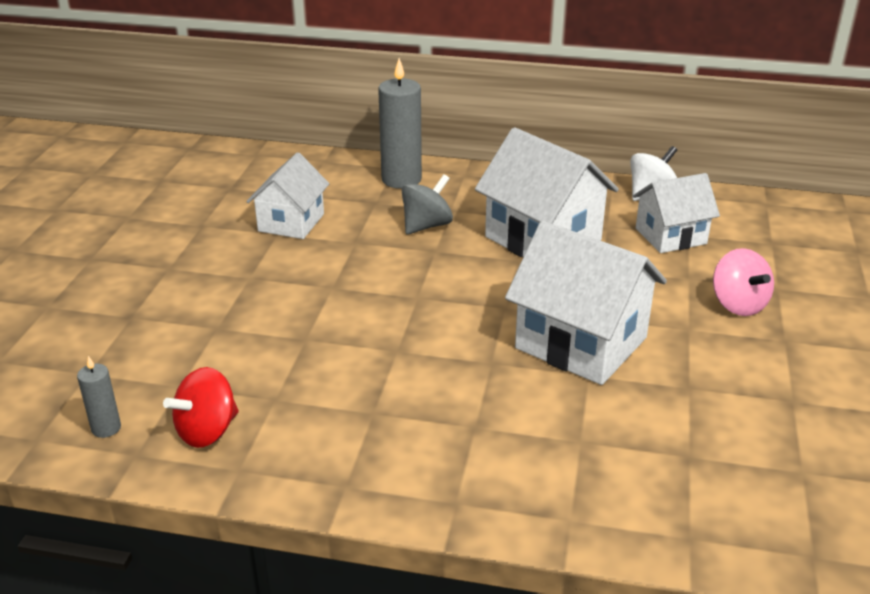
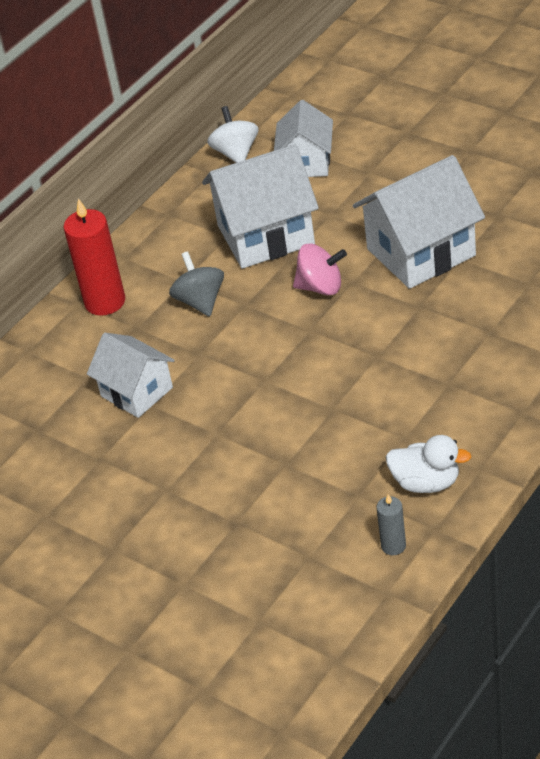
camera: 60 degrees left, 10 degrees up
red spinning top [163,367,239,448] -> white duck [386,435,471,493]
grey candle [378,58,422,189] -> red candle [64,198,125,316]
pink spinning top [713,248,774,316] -> pink spinning top moved to [293,243,347,296]

